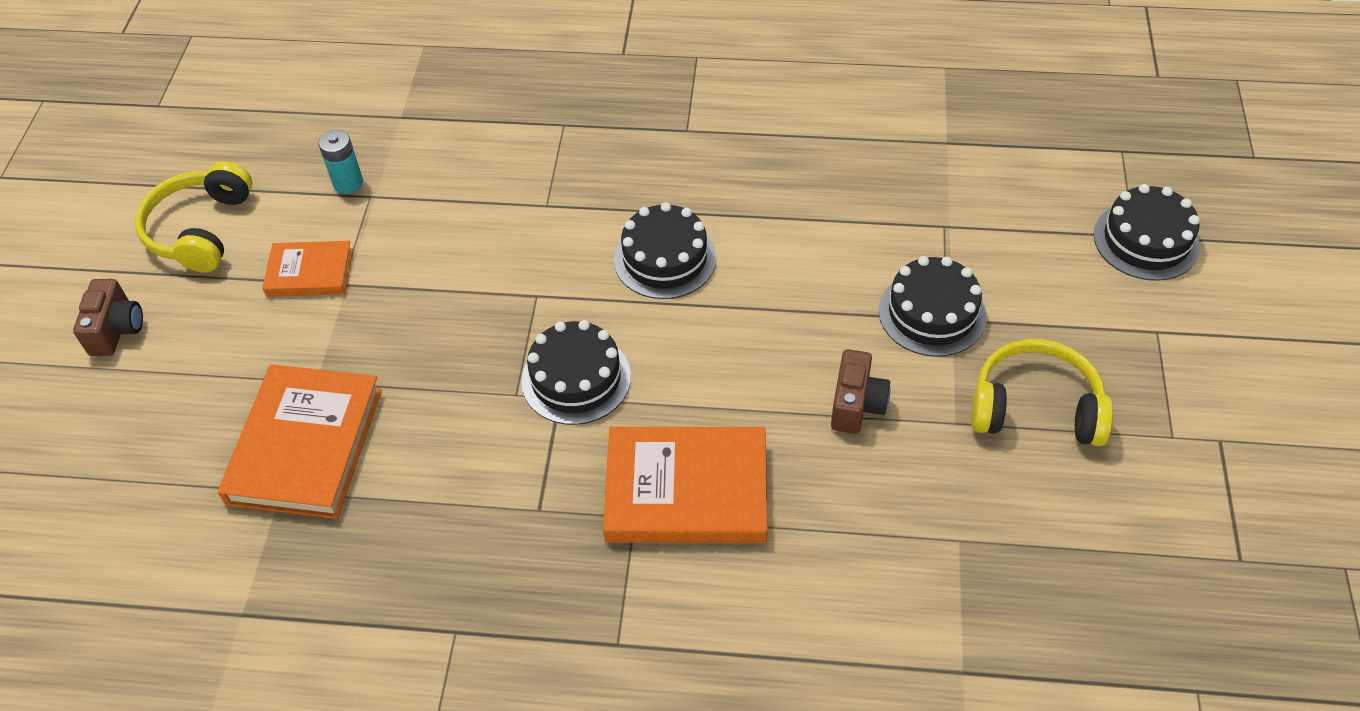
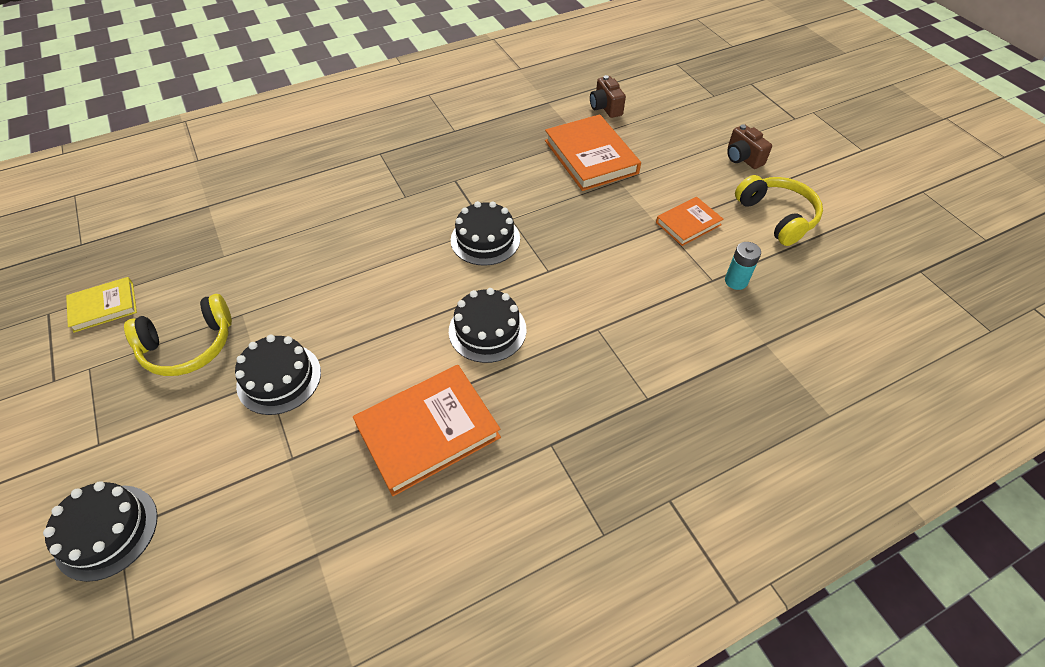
camera: 145 degrees right, 0 degrees up
orange book [603,427,768,543] -> orange book moved to [353,365,501,496]
brown camera [831,349,891,434] -> brown camera moved to [590,75,626,118]
none -> yellow book [66,277,137,333]

